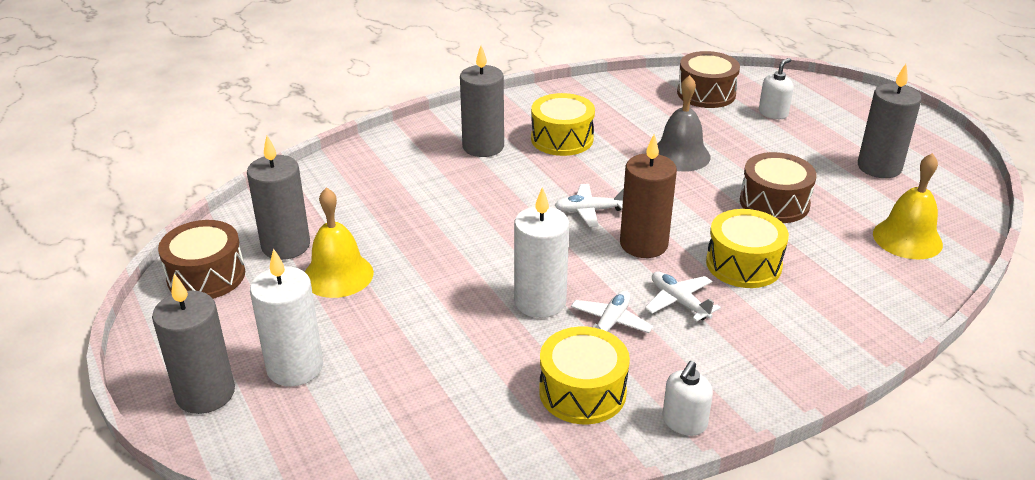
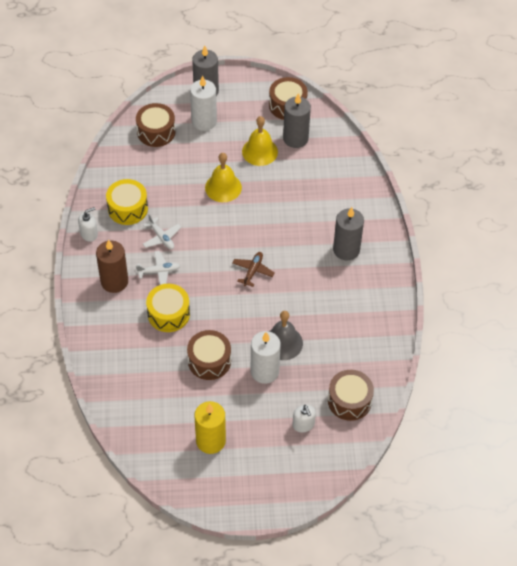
camera: 115 degrees right, 20 degrees up
white candle [514,187,569,318] -> white candle moved to [251,331,281,384]
yellow drum [531,93,595,156] -> none
white plane [555,184,624,227] -> brown plane [233,252,275,287]
brown candle [620,134,677,258] -> brown candle moved to [96,239,128,293]
white soap dispenser [662,361,713,436] -> white soap dispenser turned 90 degrees clockwise [78,207,98,242]
grey candle [858,64,922,178] -> yellow candle [194,401,226,454]
yellow bell [873,153,943,260] -> yellow bell moved to [205,153,242,202]
none -> brown drum [136,103,176,147]

